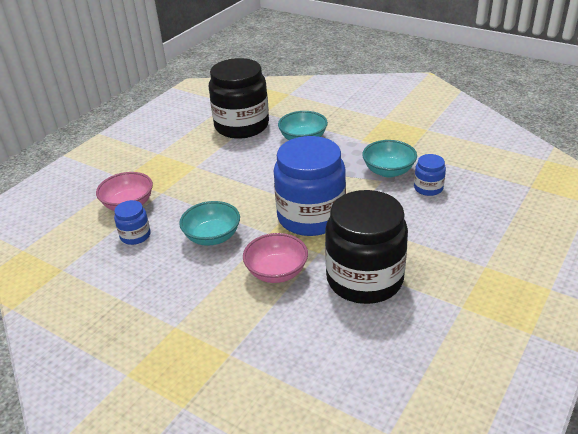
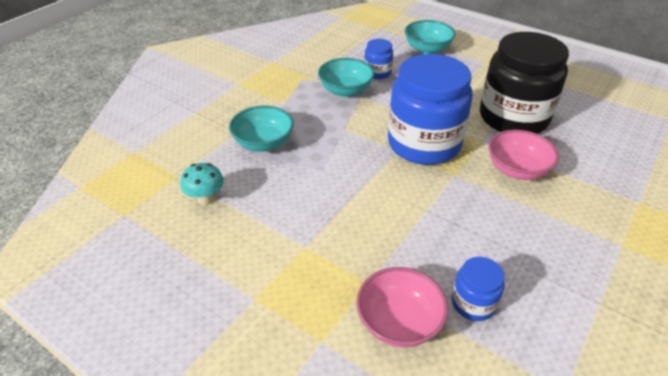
camera: 90 degrees left, 5 degrees up
turquoise bowl [179,201,240,246] -> turquoise bowl moved to [405,20,456,54]
black jar [209,58,269,139] -> turquoise mushroom [180,163,224,205]

